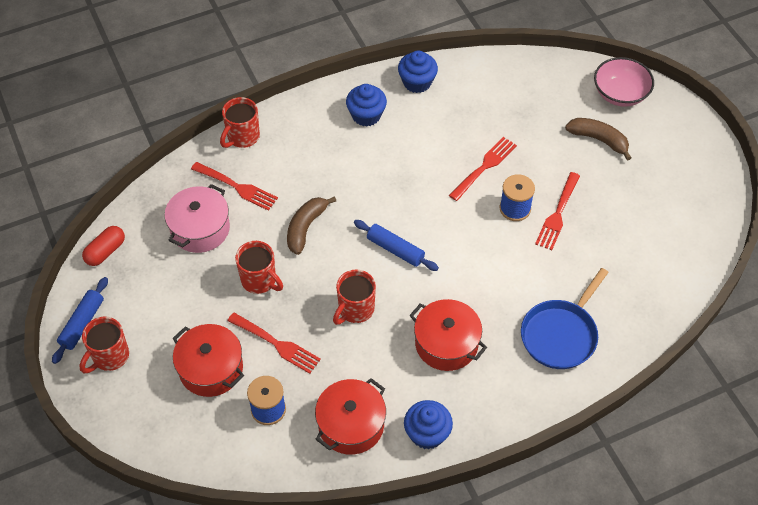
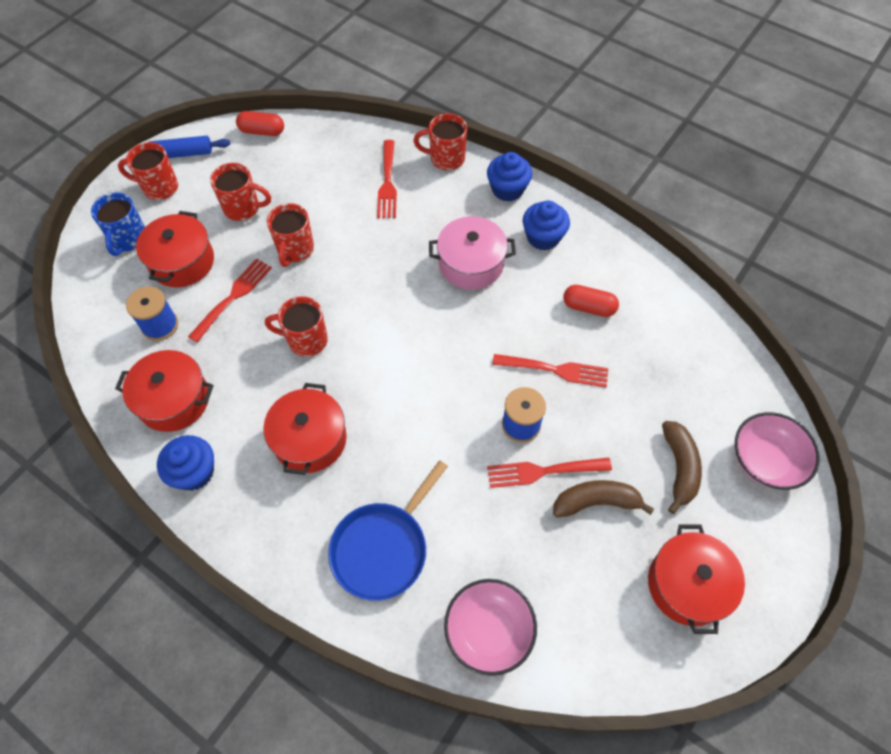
camera: 60 degrees right, 5 degrees up
pink pot [164,184,230,253] -> pink pot moved to [429,216,516,290]
red fork [227,313,321,374] -> red fork turned 150 degrees counterclockwise [188,258,272,343]
brown banana [287,196,336,255] -> brown banana moved to [553,480,654,518]
blue rolling pin [354,220,439,271] -> none
blue cupcake [398,51,438,93] -> blue cupcake moved to [487,152,532,202]
blue pan [521,268,609,369] -> blue pan turned 60 degrees counterclockwise [328,460,448,601]
none -> blue mug [91,193,145,256]
none -> red mug [210,163,271,221]
none -> pink bowl [444,579,537,676]
none -> red capsule [563,285,619,317]
none -> red pot [648,524,745,634]

